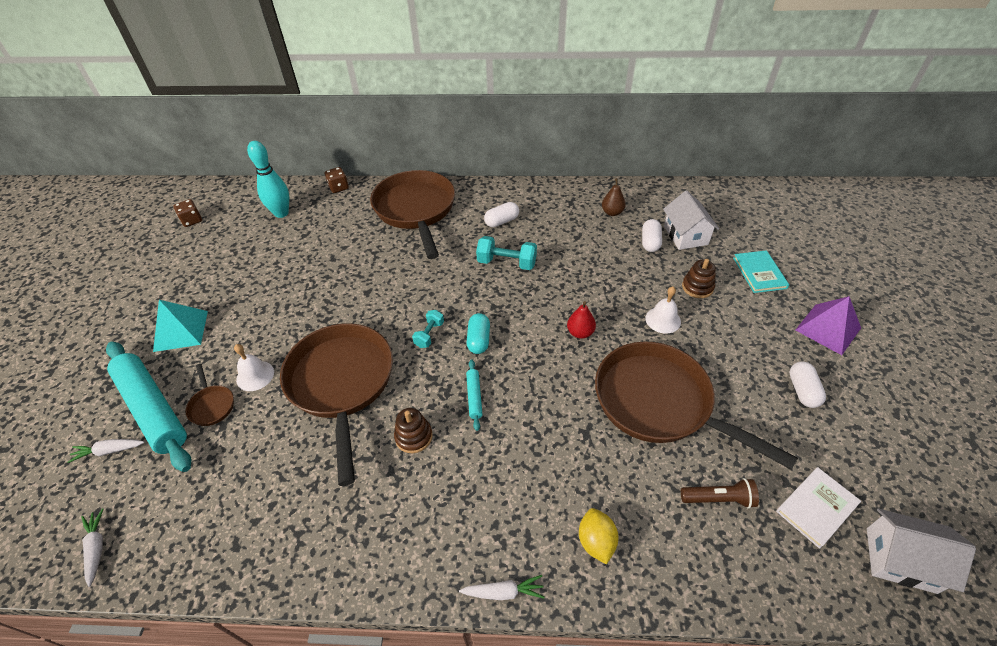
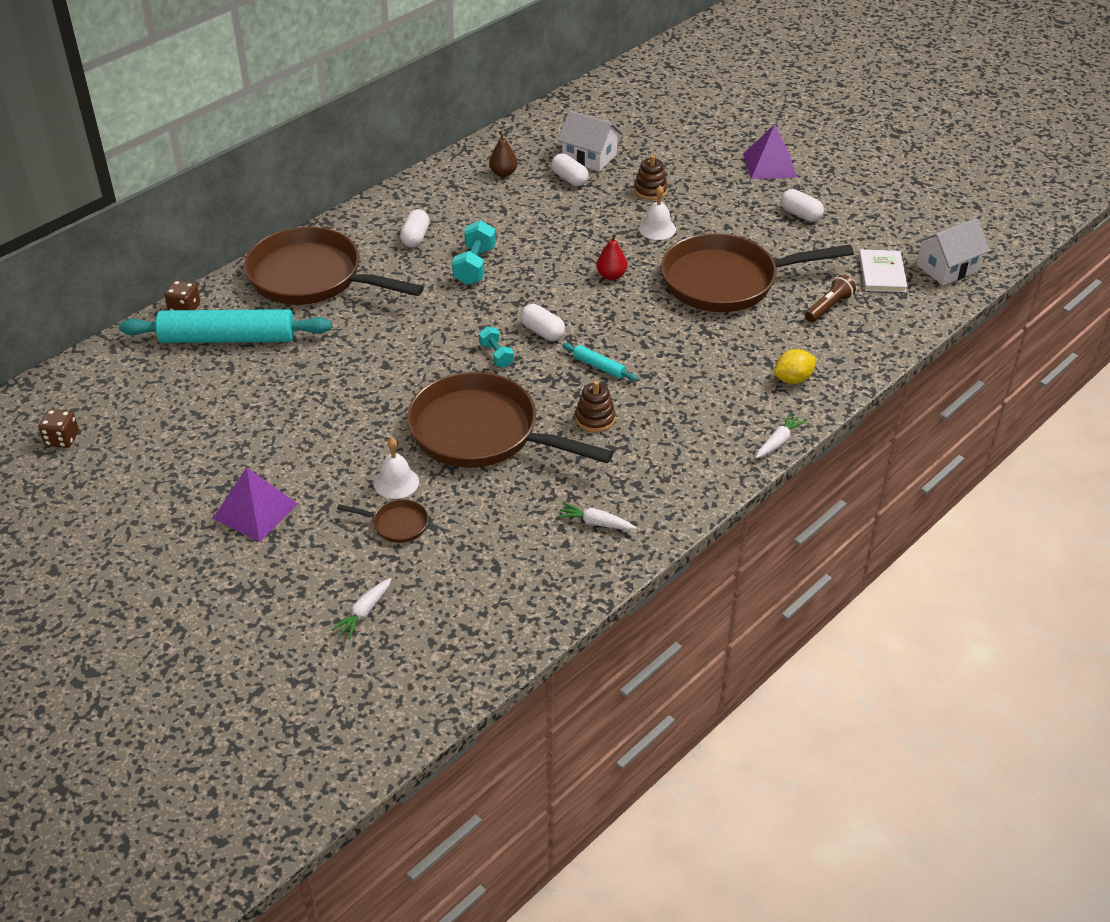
camera: 50 degrees left, 5 degrees down
white carrot [81,509,104,587] -> white carrot moved to [557,502,637,530]
turquoise rolling pin [106,341,191,472] -> turquoise rolling pin moved to [119,309,332,343]
turquoise pyramid [153,300,208,352] -> purple pyramid [213,467,298,542]
turquoise bowling pin [247,141,289,218] -> none
turquoise capsule [466,313,490,354] -> white capsule [521,304,565,341]
turquoise dumbbell [476,236,537,270] -> turquoise dumbbell turned 45 degrees counterclockwise [452,220,496,285]
yellow lemon [579,508,618,565] -> yellow lemon turned 60 degrees counterclockwise [774,349,817,384]
turquoise book [733,250,789,293] -> none

